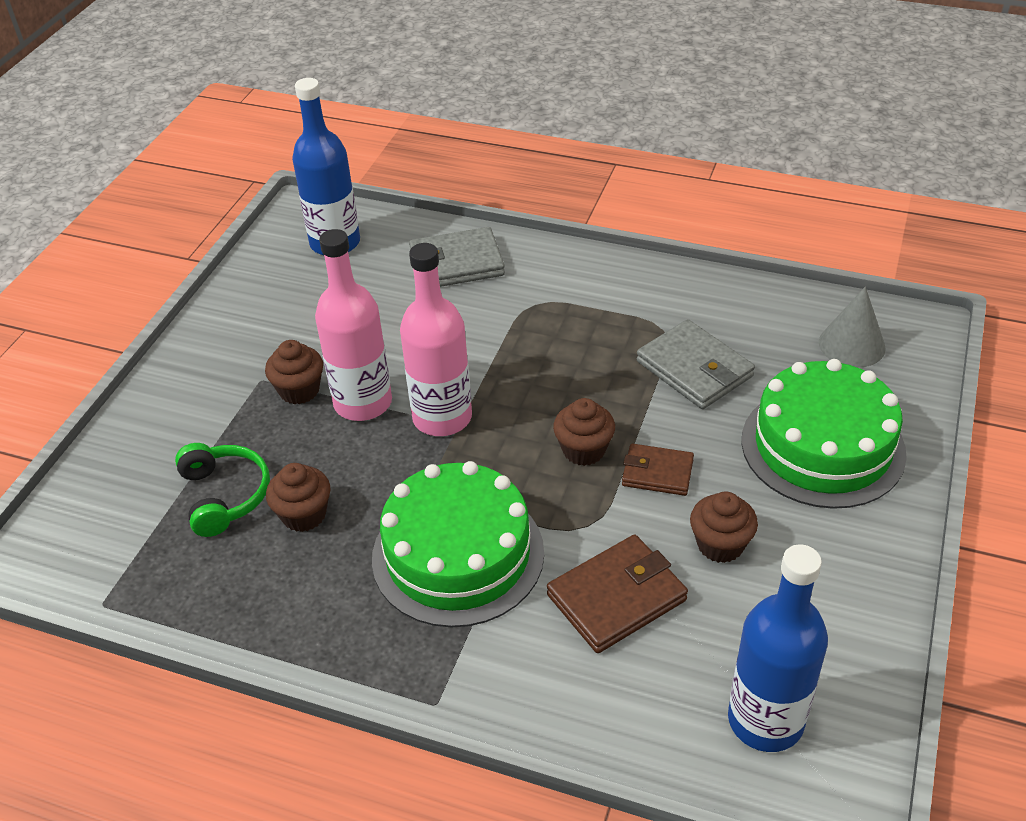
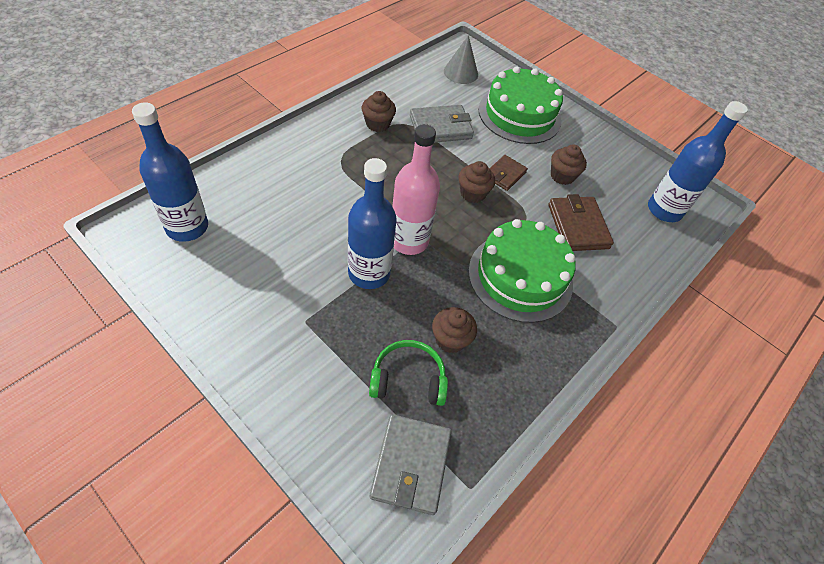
camera: 75 degrees left, 10 degrees up
brown cupcake [265,340,323,404] -> brown cupcake moved to [362,91,396,132]
pink bottle [315,229,392,421] -> blue bottle [348,158,397,289]
grey wallet [409,227,505,287] -> grey wallet moved to [370,414,452,515]

